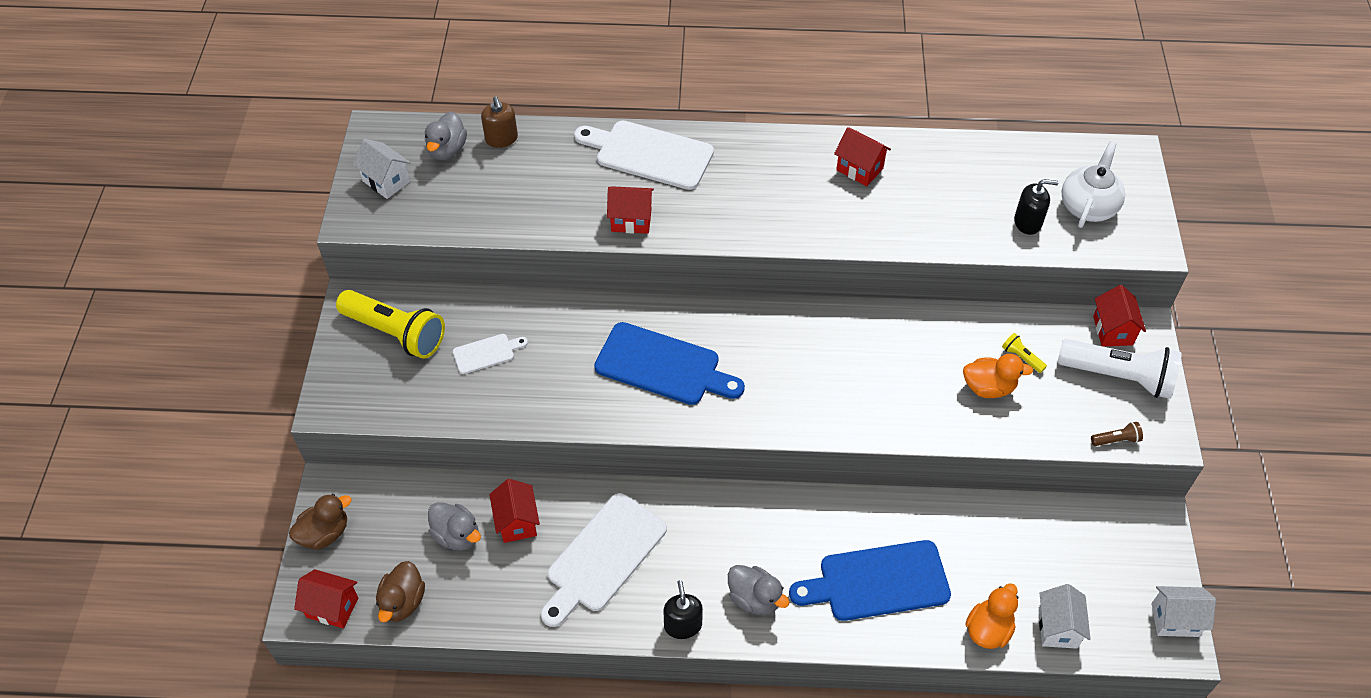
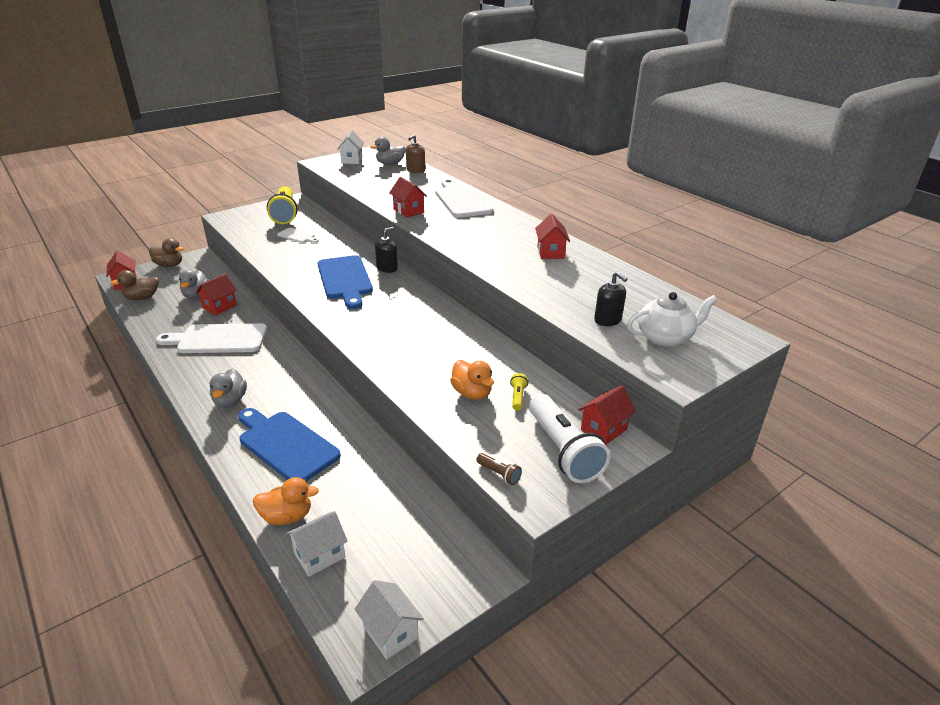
camera: 50 degrees right, 20 degrees down
black soap dispenser [663,580,703,639] -> black soap dispenser moved to [375,227,398,273]

